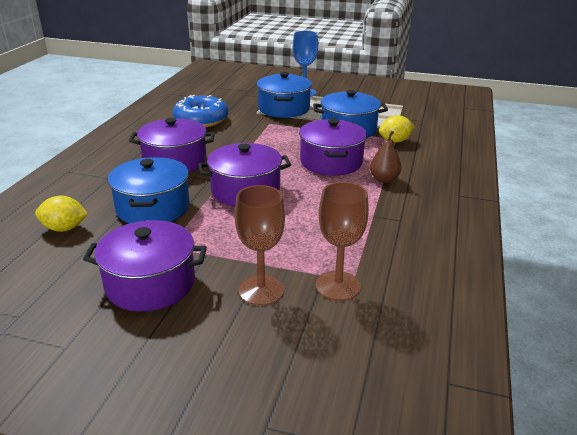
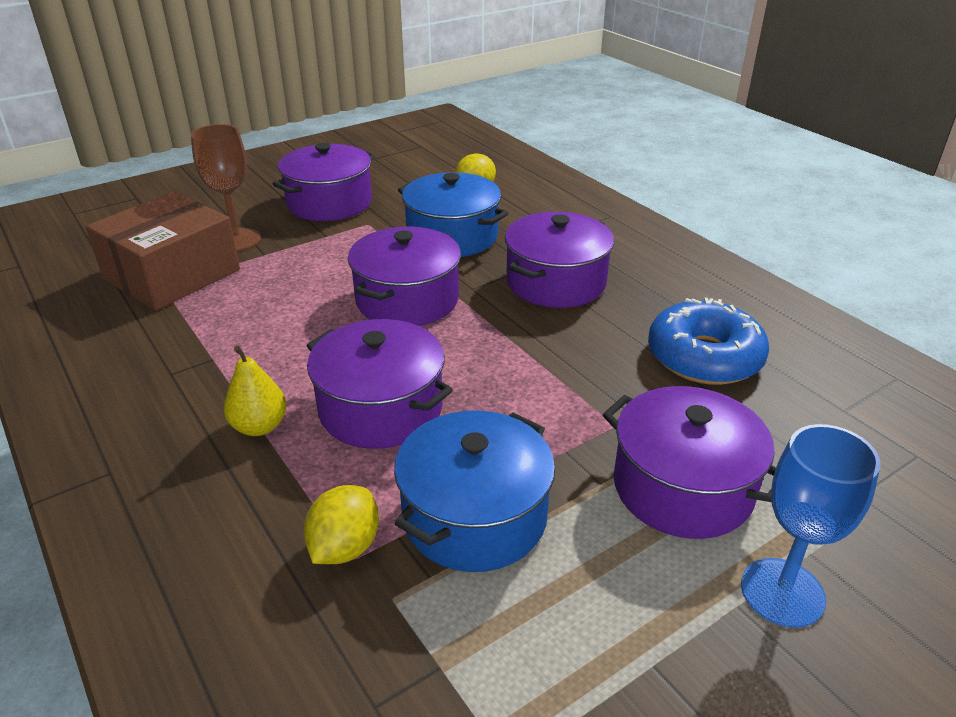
camera: 130 degrees right, 5 degrees up
blue pot [257,72,312,118] -> purple pot [603,386,776,539]
brown goblet [316,182,369,301] -> brown box [86,192,240,310]
brown pear [370,131,402,183] -> yellow pear [224,346,287,436]

